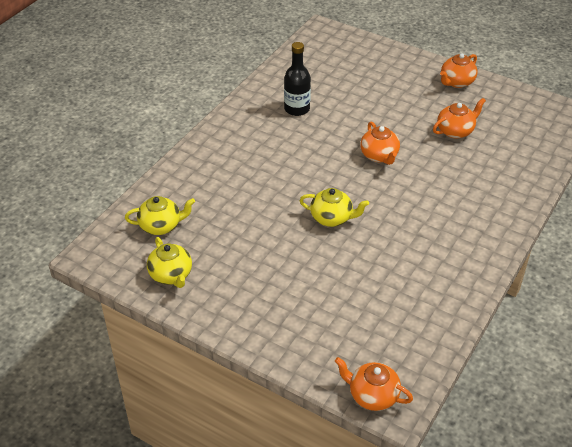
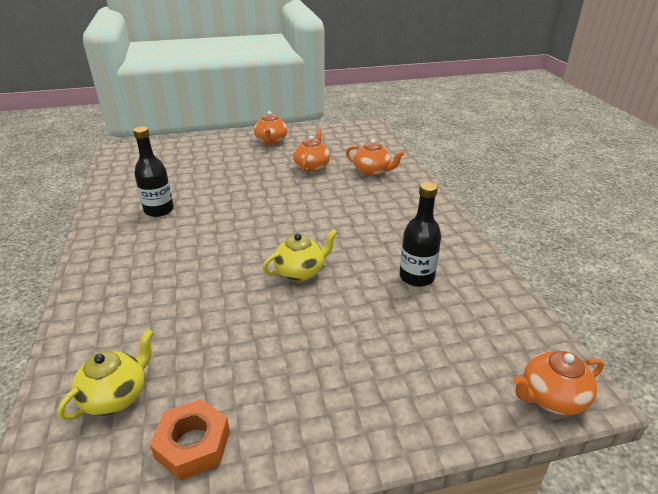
camera: 45 degrees left, 10 degrees down
yellow teapot [147,237,192,288] -> orange nut [150,399,230,481]
orange teapot [360,122,400,165] -> orange teapot moved to [346,139,405,176]
none -> black bottle [400,182,441,287]

